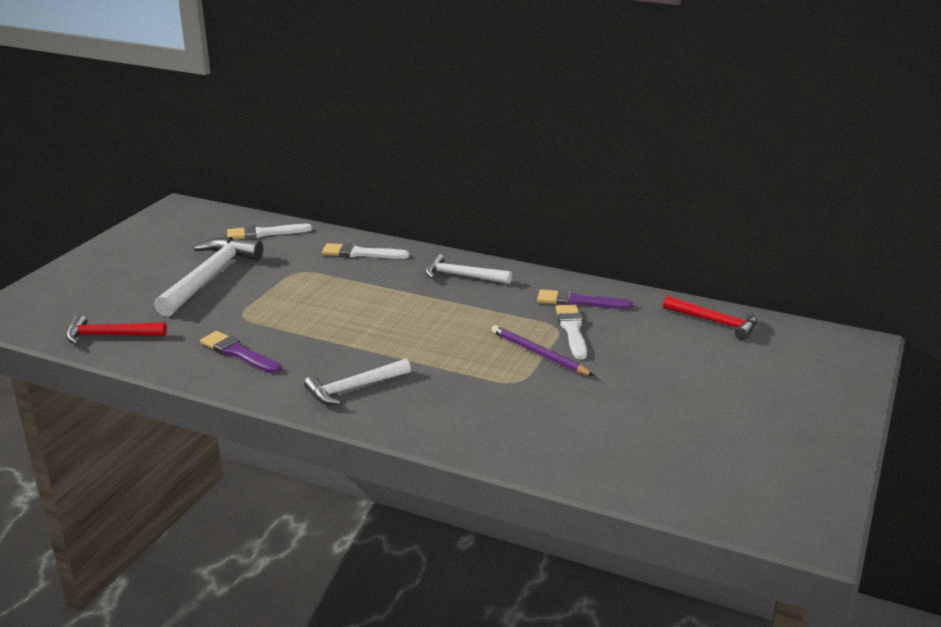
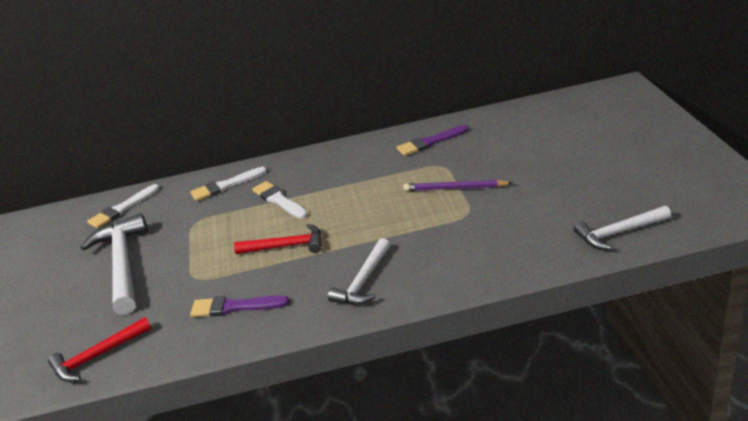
camera: 30 degrees left, 5 degrees up
white hammer [425,253,512,284] -> white hammer moved to [574,206,671,250]
white brush [556,305,587,359] -> white brush moved to [252,181,308,219]
red hammer [663,296,757,340] -> red hammer moved to [234,224,321,254]

